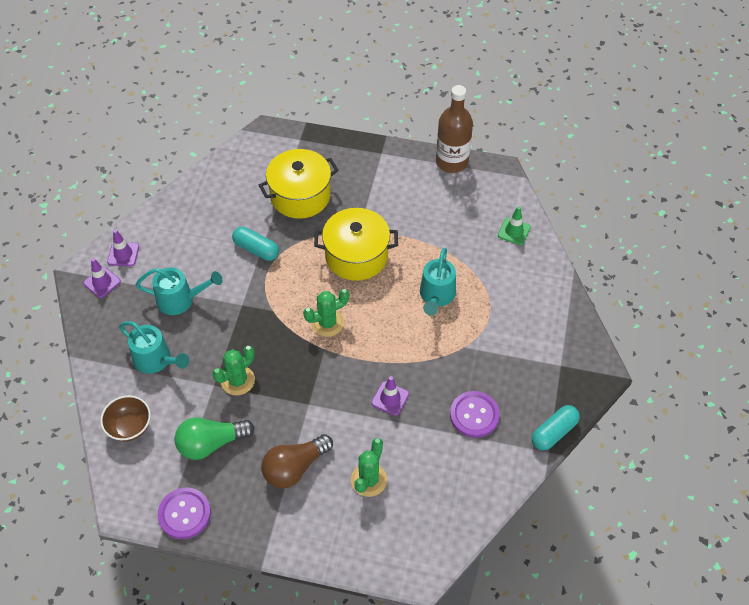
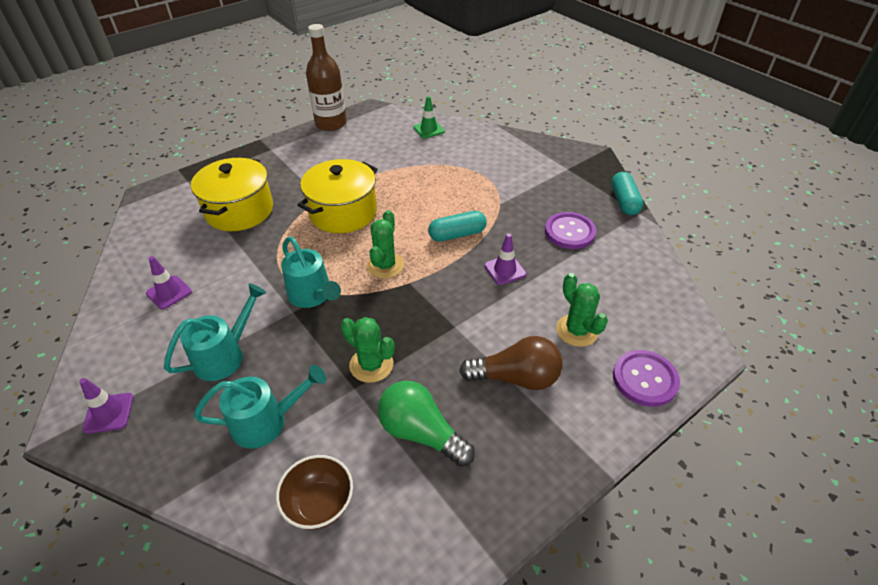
camera: 50 degrees left, 10 degrees down
purple traffic cone [107,230,139,266] -> purple traffic cone moved to [146,256,192,310]
purple button [157,487,211,539] -> purple button moved to [613,350,680,407]
green light bulb [174,417,255,460] -> green light bulb turned 105 degrees clockwise [378,381,475,467]
green cactus [212,346,255,395] -> green cactus turned 45 degrees counterclockwise [341,317,395,383]
turquoise capsule [232,227,279,261] -> turquoise capsule moved to [428,211,487,242]
brown light bulb [261,434,333,488] -> brown light bulb turned 90 degrees counterclockwise [459,336,563,390]
turquoise watering can [420,248,456,315] -> turquoise watering can moved to [281,237,341,308]

